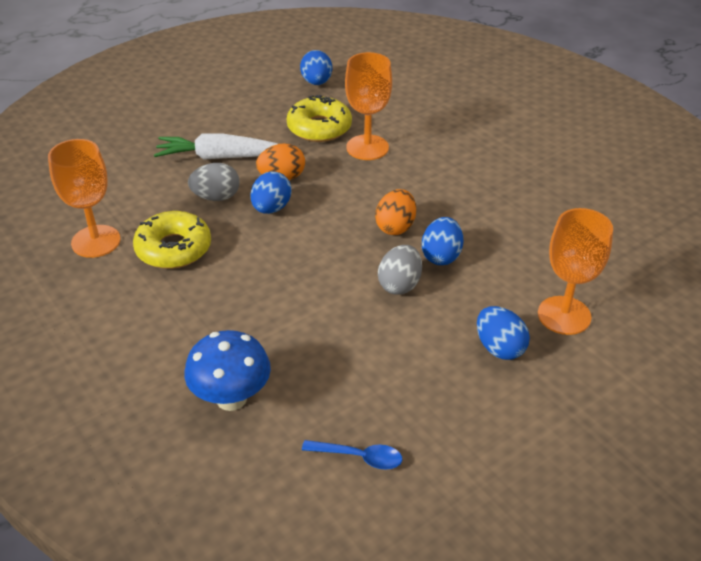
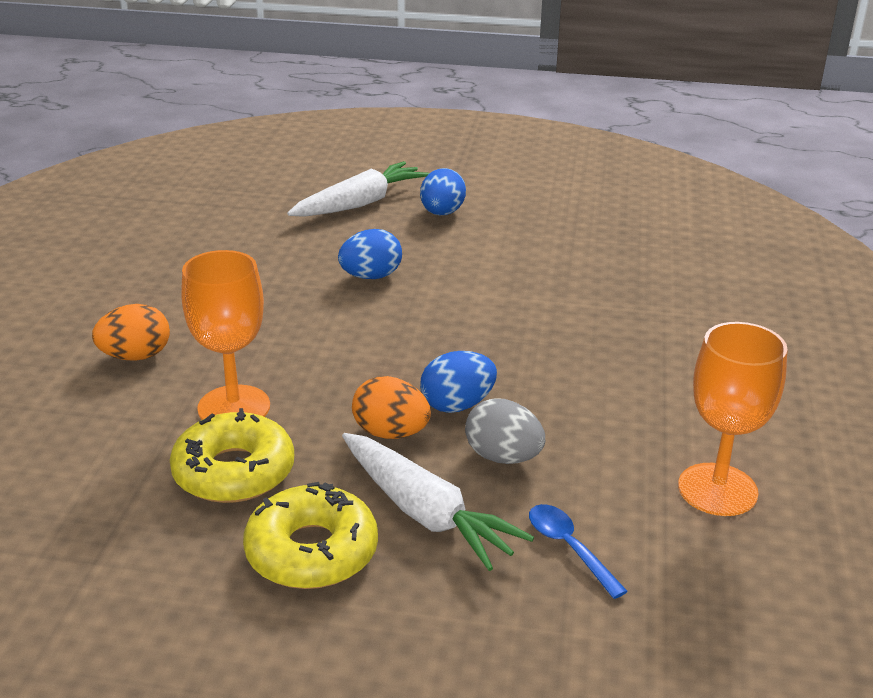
camera: 135 degrees left, 10 degrees down
yellow donut [133,211,211,269] -> yellow donut moved to [243,482,378,589]
blue mushroom [184,330,271,411] -> none
blue egg [300,50,332,85] -> none
blue spoon [302,440,402,470] -> blue spoon moved to [529,504,628,599]
orange egg [375,189,416,235] -> orange egg moved to [92,304,170,361]
grey egg [378,245,422,295] -> none
orange goblet [538,208,613,335] -> white carrot [287,161,429,217]

